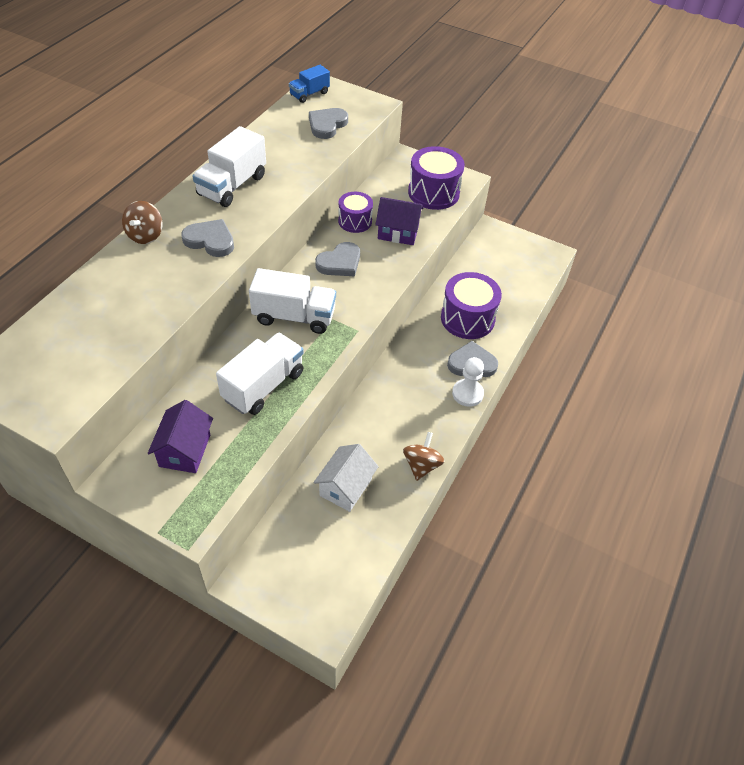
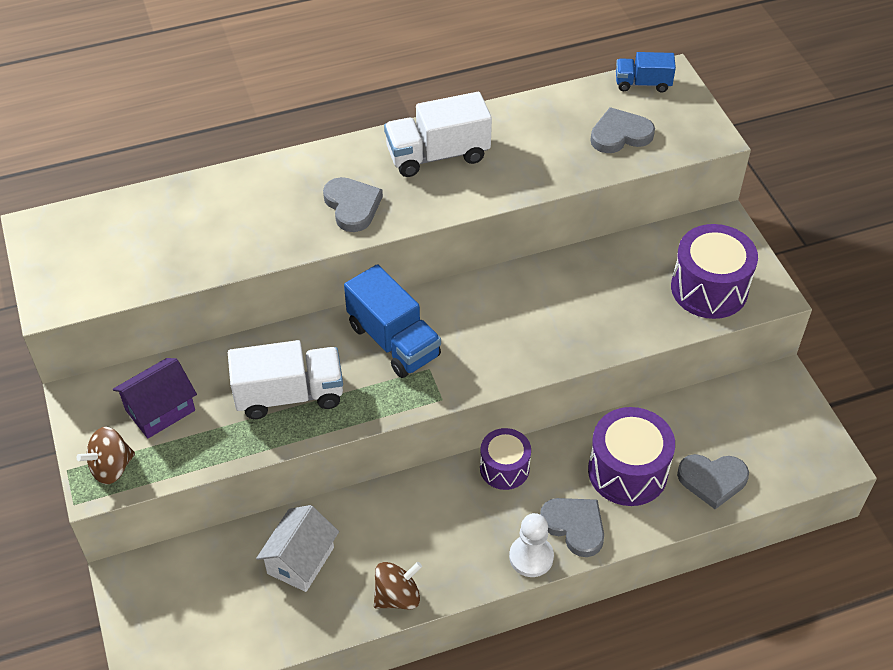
camera: 45 degrees right, 0 degrees up
brown spinning top [122,201,163,244] -> brown spinning top moved to [77,427,135,484]
white truck [249,268,336,334] -> blue truck [344,264,441,378]
white house [313,444,379,512] -> white house turned 45 degrees counterclockwise [256,505,339,592]
grey heart [315,242,360,276] -> grey heart moved to [677,454,749,509]
purple drum [338,192,373,233] -> purple drum moved to [480,428,531,490]
purple house [375,197,423,245] -> none

